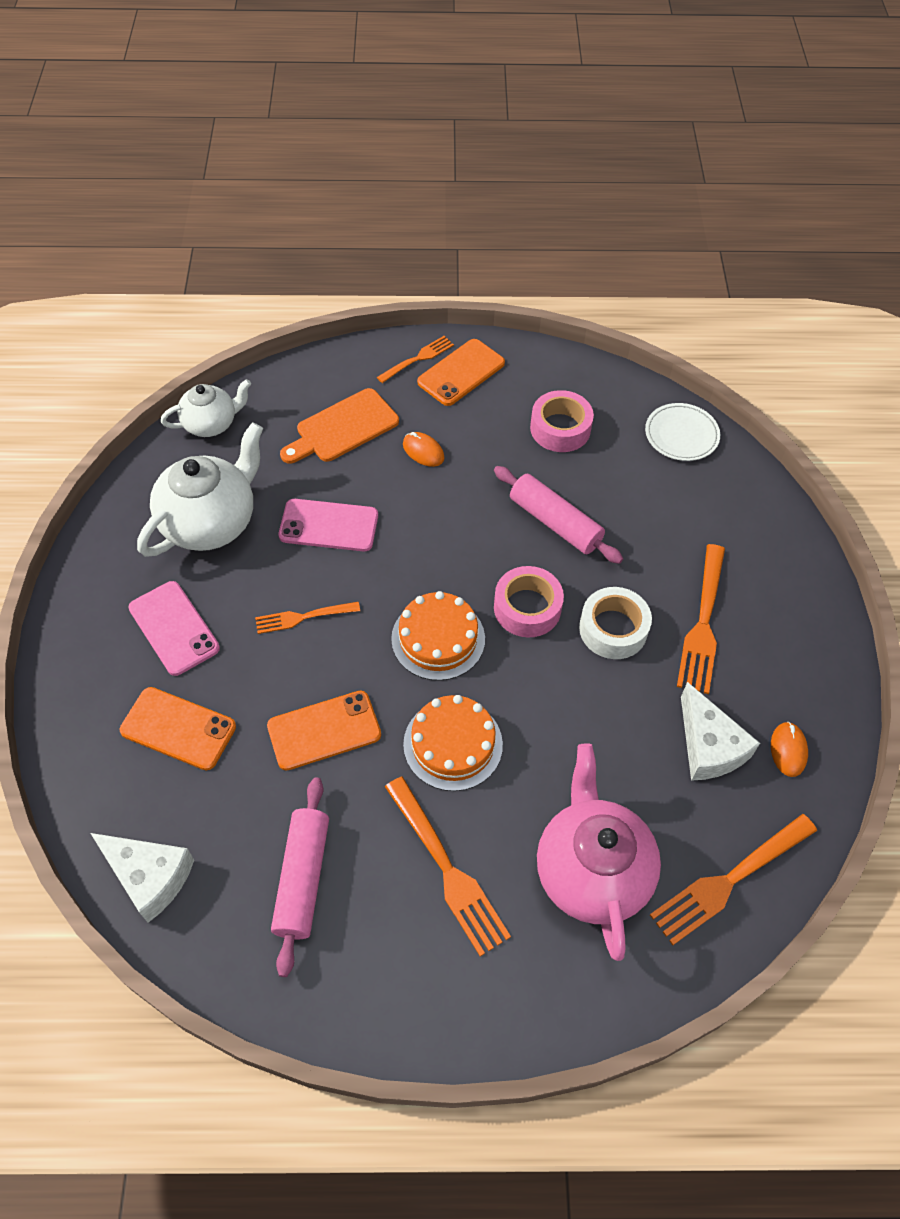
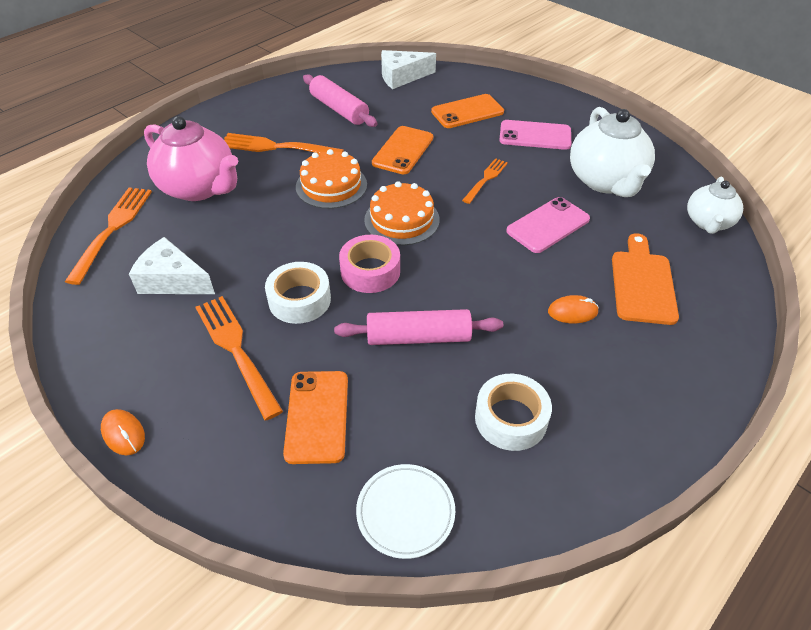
camera: 135 degrees right, 10 degrees down
orange fork [377,336,454,383] -> none
orange phone [417,339,505,406] -> orange phone moved to [283,371,348,464]
pink tape [530,390,594,452] -> white tape [475,374,552,451]
orange mouse [771,722,808,777] -> orange mouse moved to [101,409,145,455]

